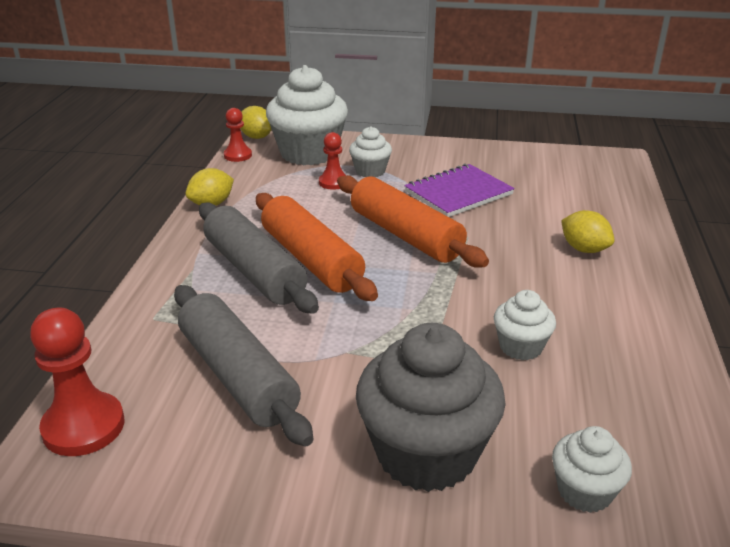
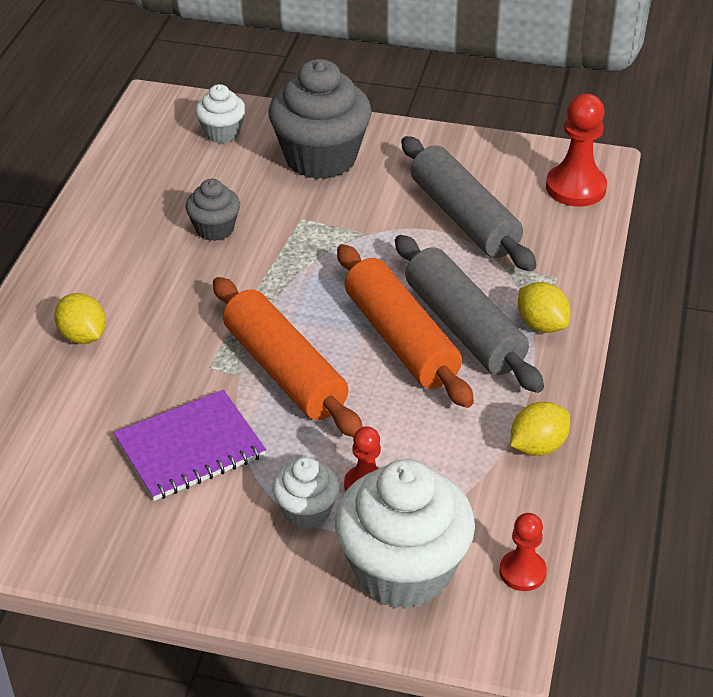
camera: 175 degrees left, 10 degrees up
yellow lemon [240,106,272,139] -> yellow lemon moved to [518,282,571,333]
white cupcake [494,290,556,360] -> grey cupcake [186,179,240,241]

